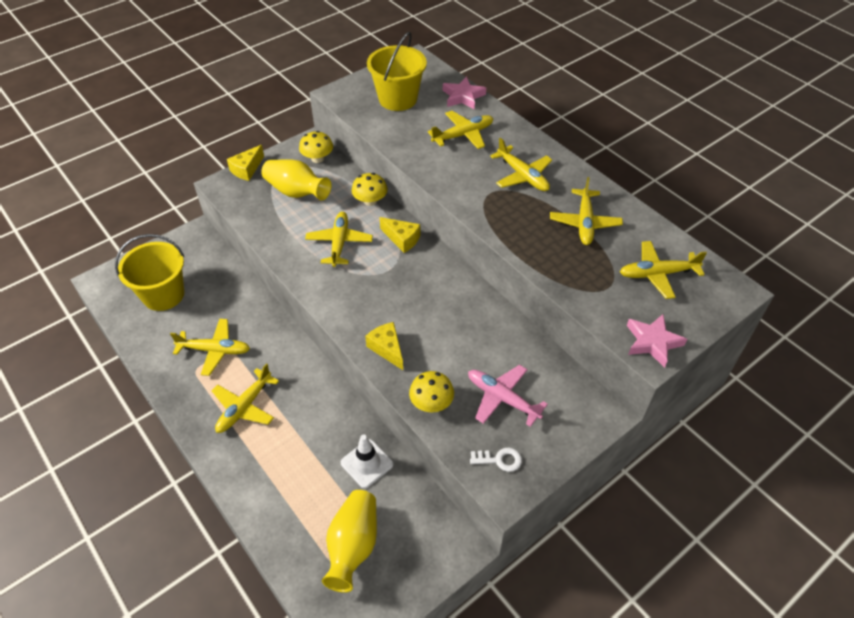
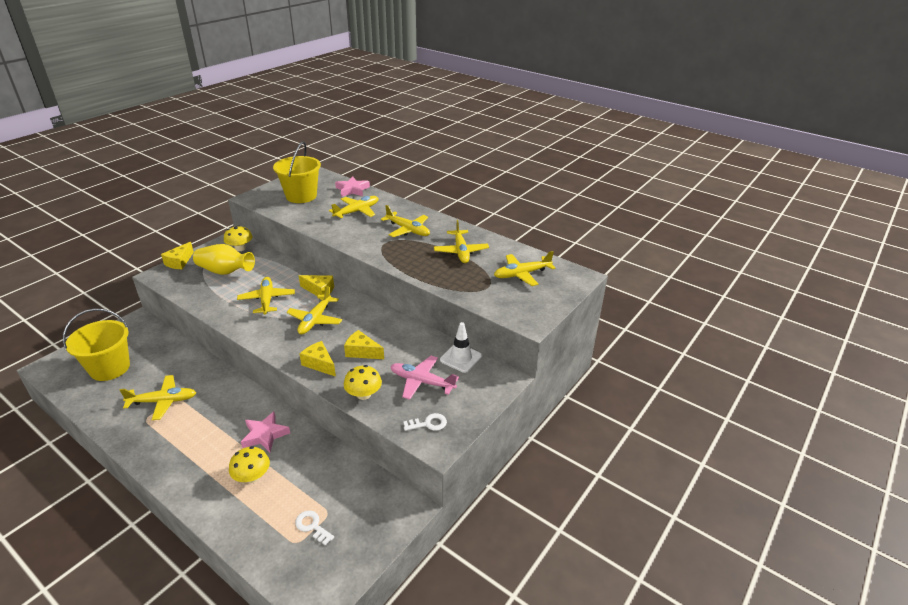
camera: 15 degrees left, 15 degrees down
yellow plane [212,363,279,433] -> yellow plane moved to [287,286,342,335]
yellow vase [322,490,377,593] -> white key [295,511,334,545]
white traffic cone [341,434,393,488] -> white traffic cone moved to [440,322,482,373]
yellow mushroom [352,173,388,206] -> yellow mushroom moved to [229,446,270,483]
pink star [627,314,687,368] -> pink star moved to [241,411,290,452]
none -> yellow cheese [344,330,384,359]

